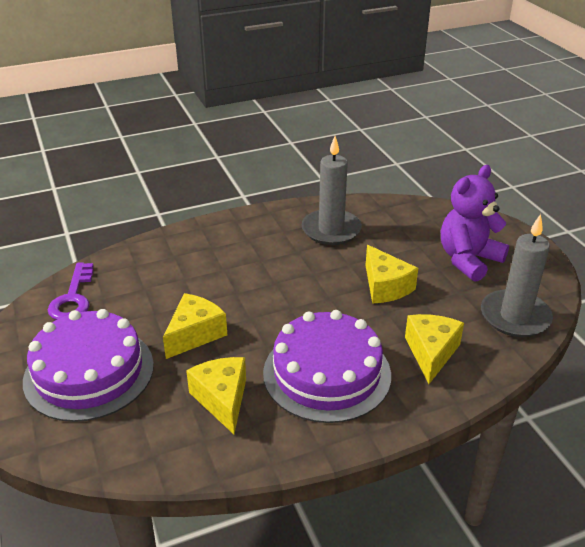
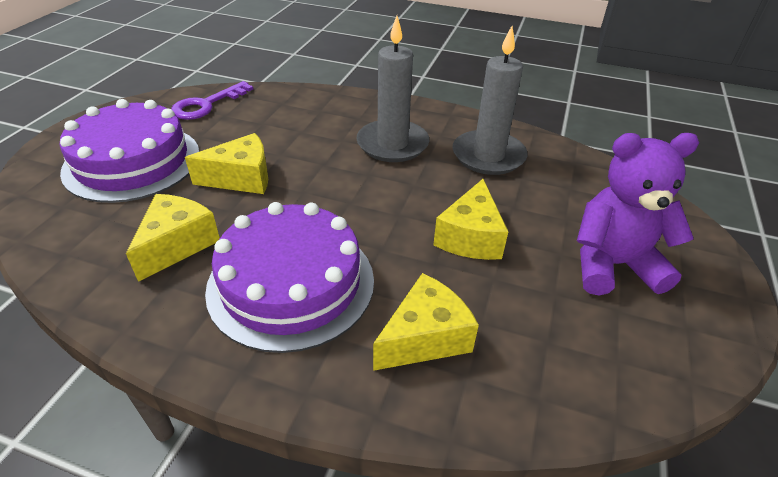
camera: 40 degrees right, 5 degrees up
grey candle [481,214,553,337] -> grey candle moved to [356,16,429,162]

